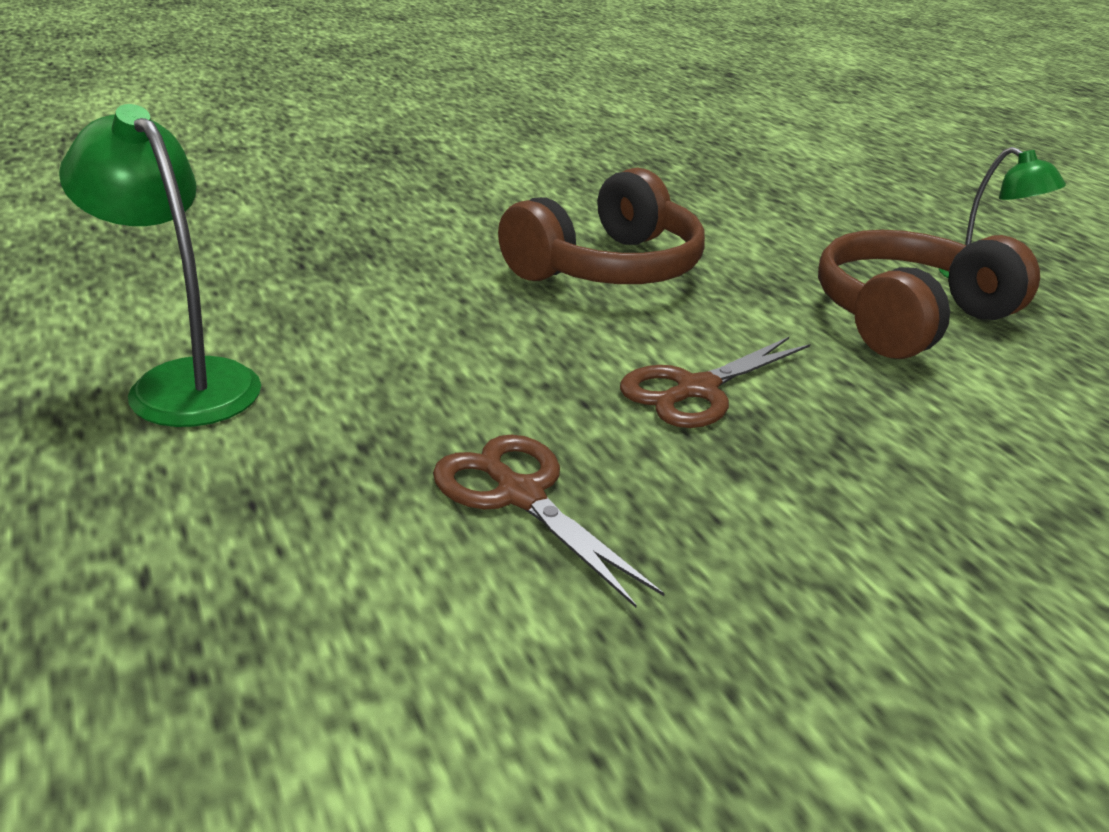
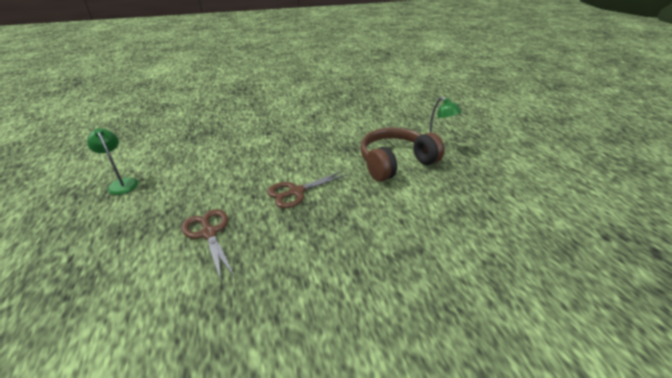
camera: 10 degrees right, 5 degrees up
green lamp [59,104,261,427] -> green lamp [87,128,138,195], size x0.65
brown headphones [498,167,705,284] -> none

